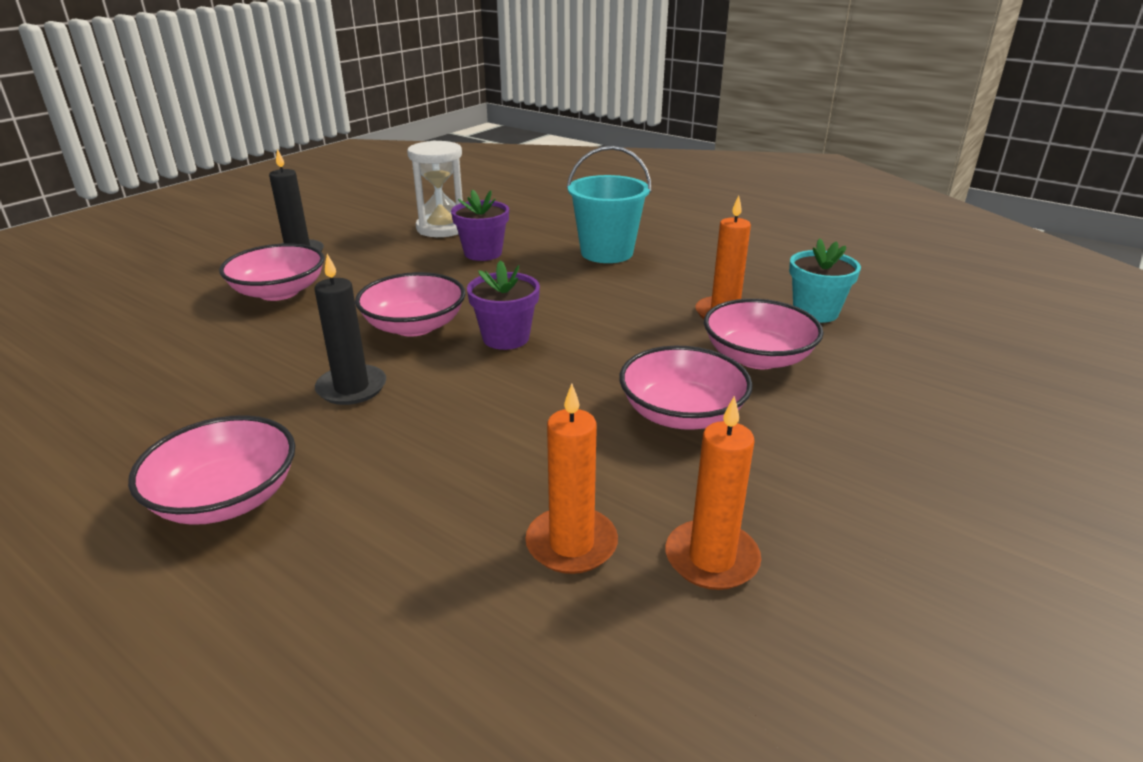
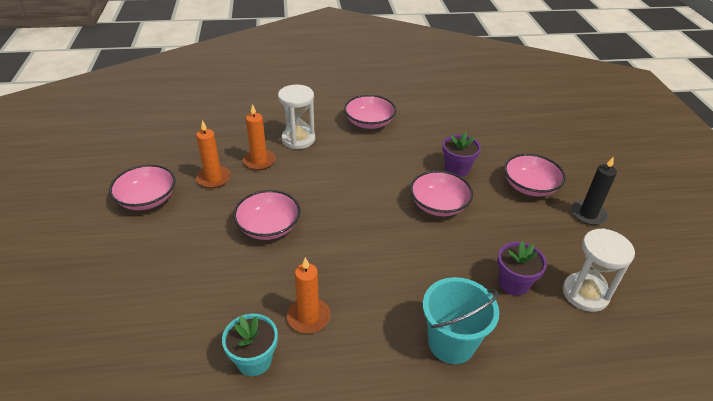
camera: 135 degrees right, 10 degrees up
black candle [314,254,386,405] -> none
purple flower pot [467,260,540,350] -> purple flower pot moved to [442,132,481,177]
pink bowl [704,299,824,369] -> pink bowl moved to [109,164,176,210]
none -> white hourglass [278,84,315,149]

